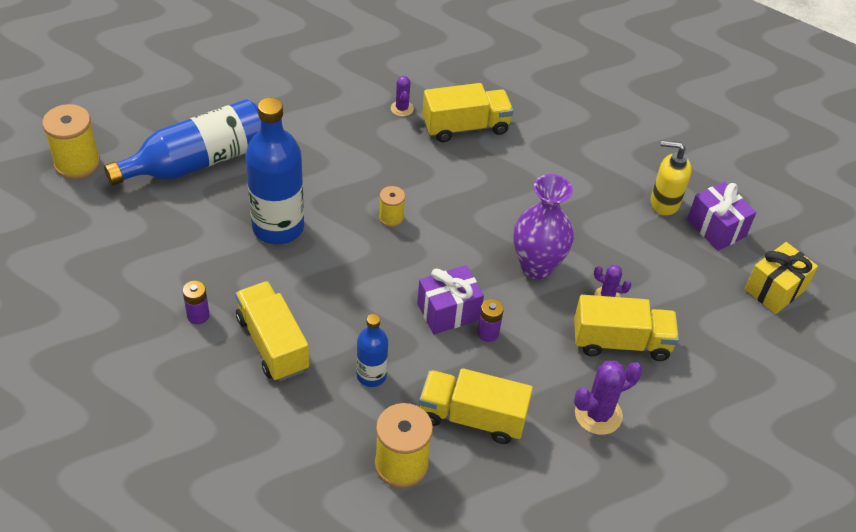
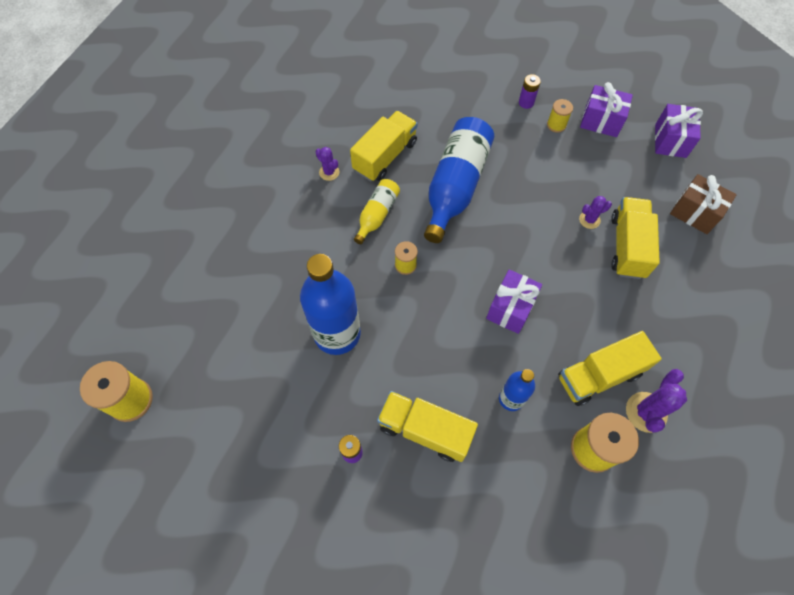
camera: 35 degrees left, 15 degrees up
blue bottle [104,99,261,186] -> blue bottle moved to [424,117,494,243]
purple battery [477,299,504,342] -> purple battery moved to [519,74,541,109]
purple vase [513,174,574,279] -> none
yellow truck [574,295,679,361] -> yellow truck turned 45 degrees counterclockwise [611,197,660,279]
purple cactus [574,361,642,435] -> purple cactus moved to [626,369,687,433]
yellow soap dispenser [651,140,691,215] -> yellow spool [547,99,573,133]
yellow gift [745,242,818,314] -> purple gift [655,104,703,158]
none -> yellow bottle [354,179,400,244]
none -> brown gift [670,174,737,234]

